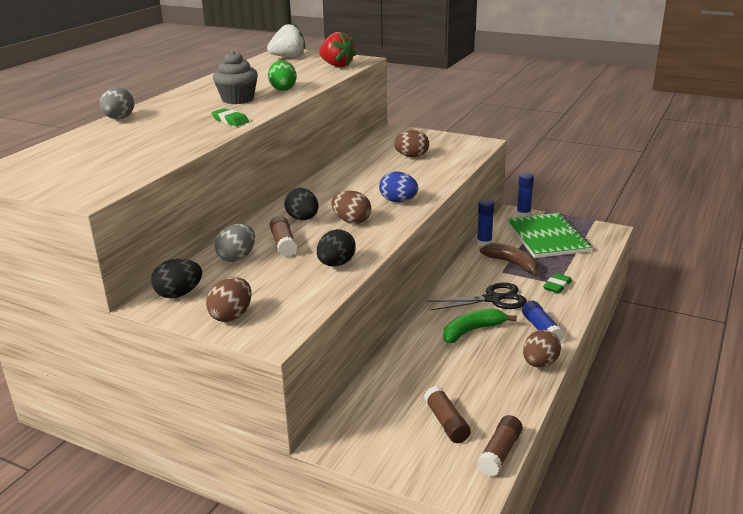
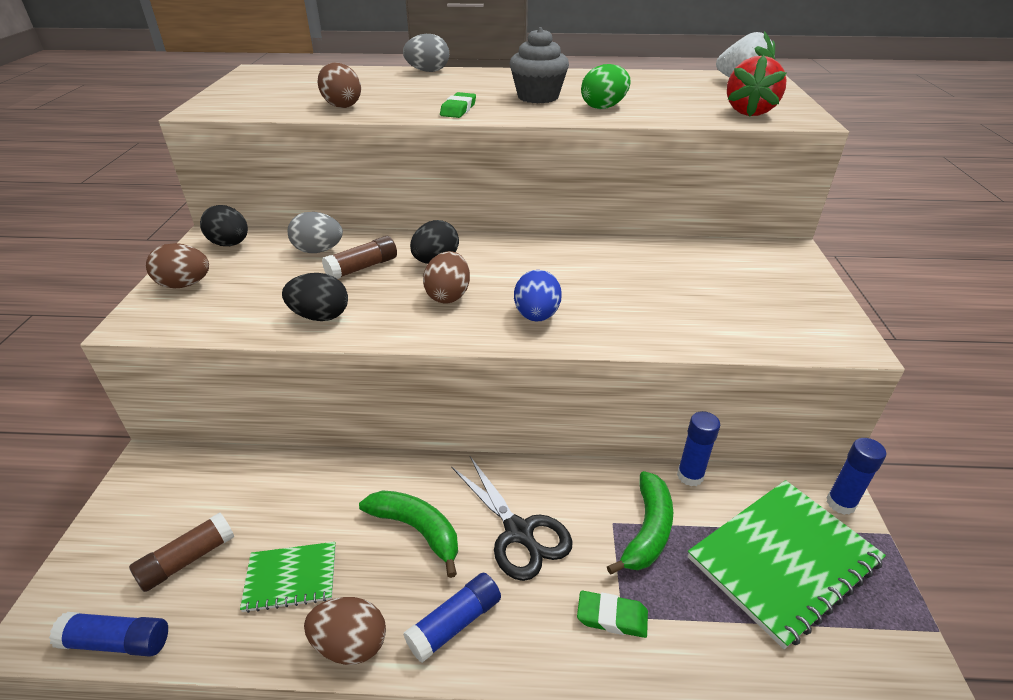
camera: 65 degrees right, 10 degrees up
brown egg [394,130,429,157] -> brown egg moved to [318,63,361,108]
brown glue stick [477,415,523,476] -> blue glue stick [49,612,168,657]
brown banana [480,243,539,277] -> green banana [607,471,673,575]
none -> green notebook [240,542,336,613]

